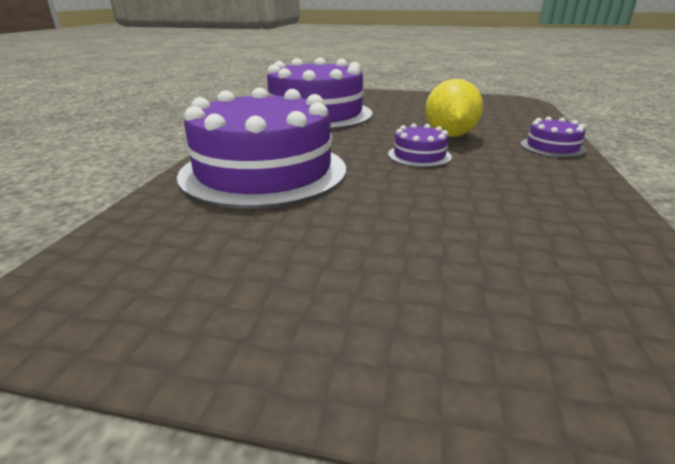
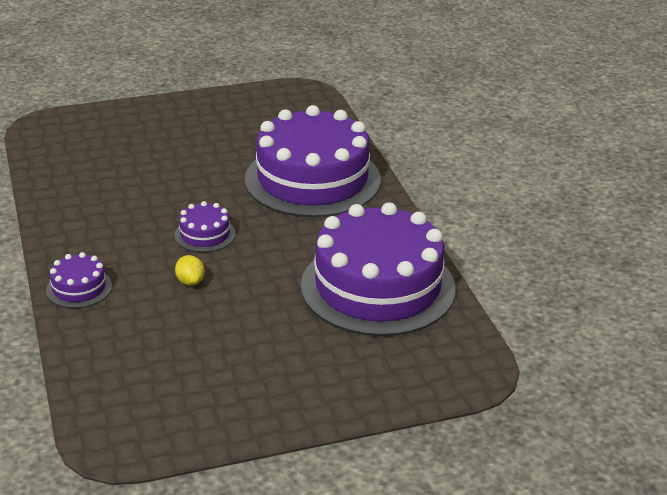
camera: 150 degrees right, 5 degrees up
yellow lemon [425,79,483,137] -> yellow lemon [175,255,205,286], size x0.46

